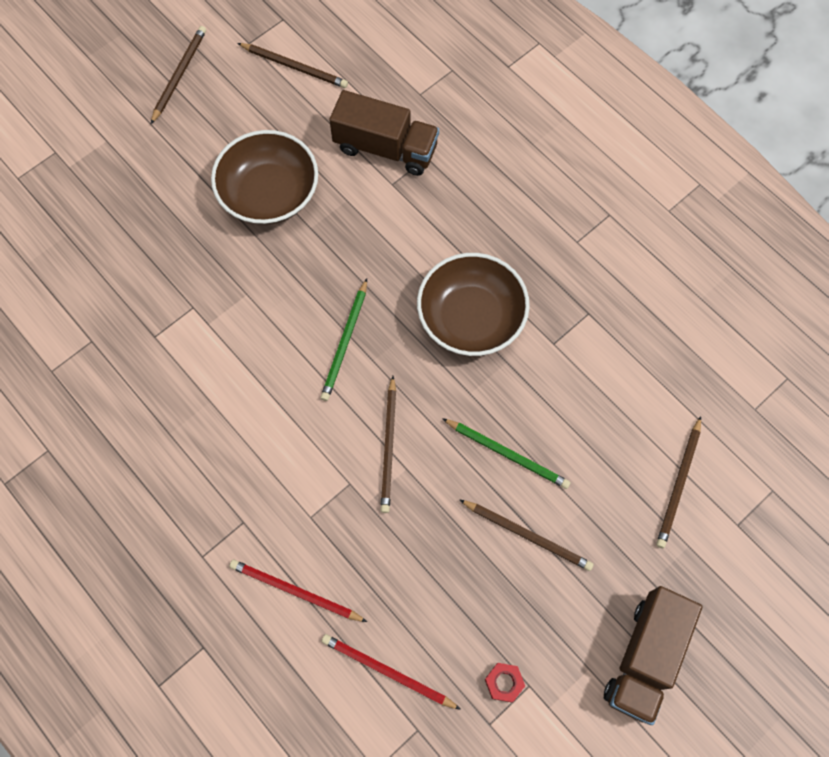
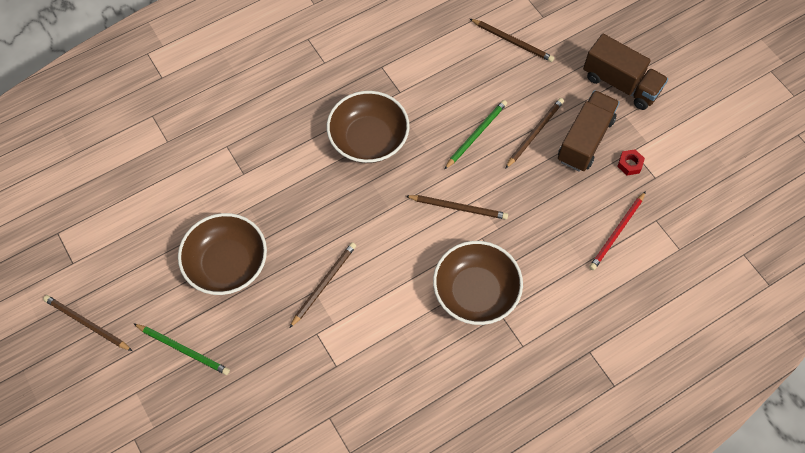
camera: 80 degrees left, 5 degrees down
red pencil [229,560,367,622] -> none
brown pencil [238,43,348,88] -> brown pencil moved to [290,242,356,328]
green pencil [320,279,367,401] -> green pencil moved to [134,324,230,375]
brown truck [329,90,439,176] -> brown truck moved to [558,90,620,172]
none -> brown bowl [433,241,523,325]

